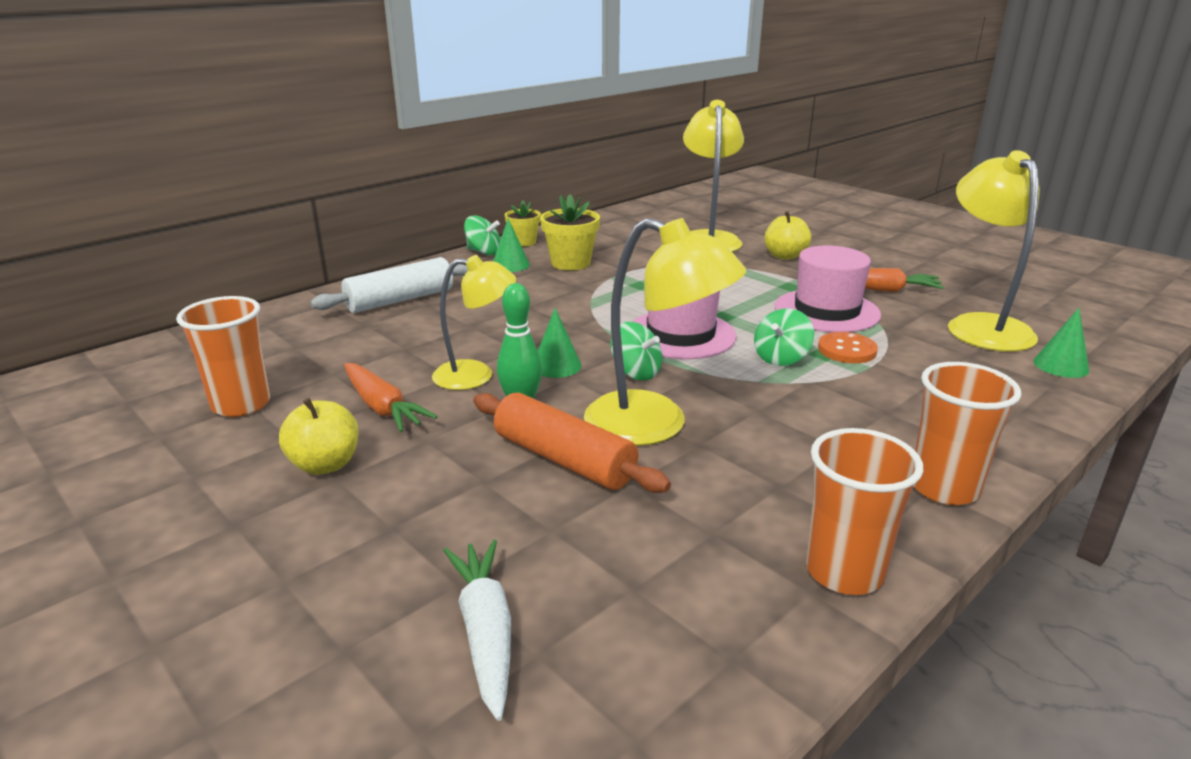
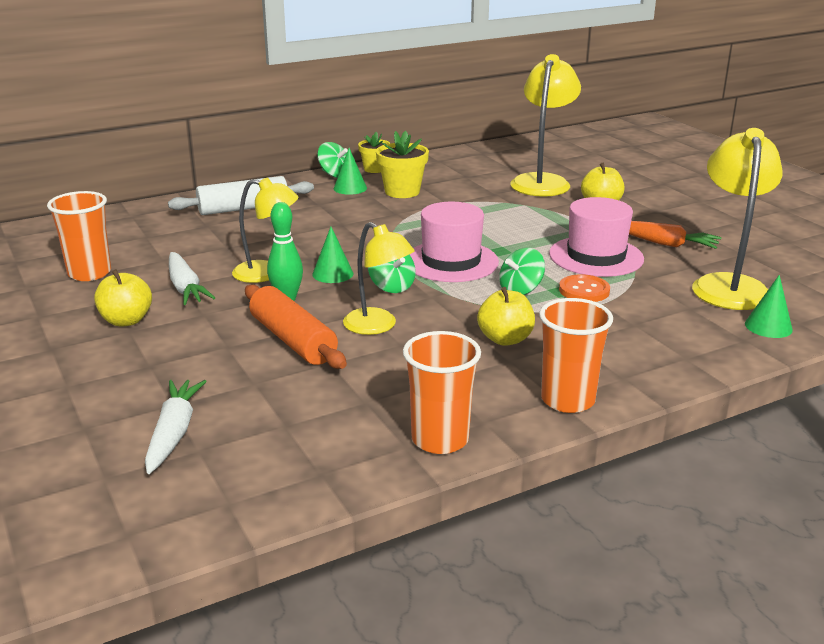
camera: 15 degrees right, 0 degrees up
orange carrot [344,363,438,432] -> white carrot [169,252,215,305]
yellow lamp [584,218,746,446] -> yellow lamp [343,222,415,335], size x0.65
none -> yellow apple [477,287,535,346]

